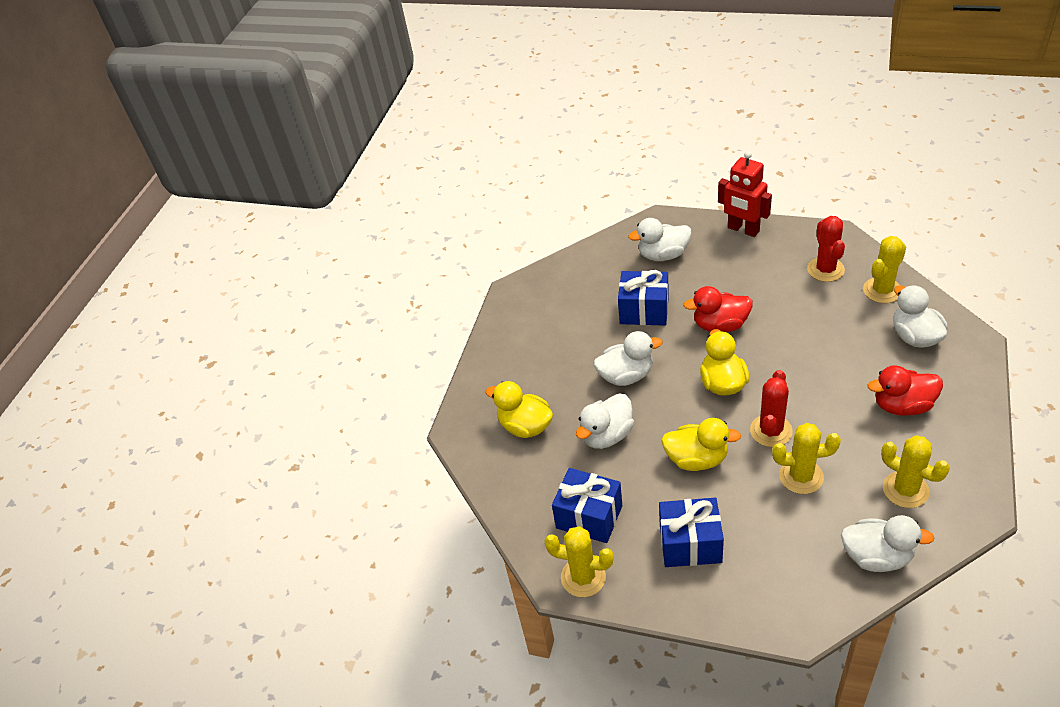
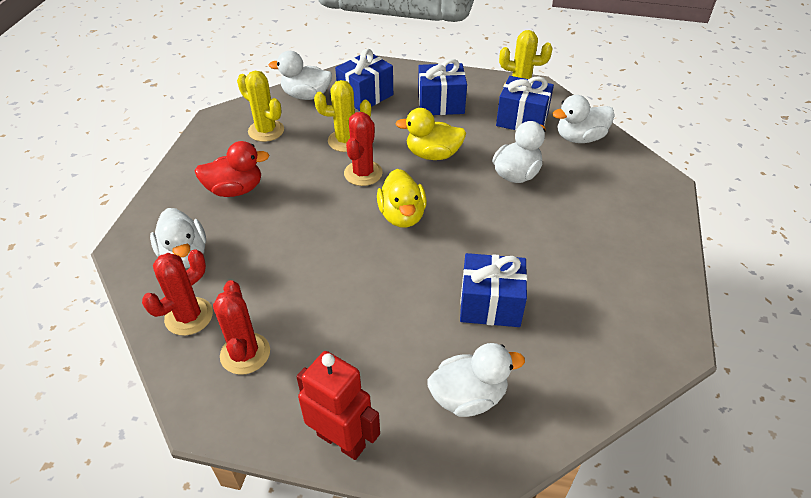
camera: 170 degrees right, 0 degrees up
yellow duck [485,381,553,438] -> none
white duck [594,331,662,386] -> white duck moved to [552,95,615,143]
red duck [683,286,753,332] -> none
yellow cactus [863,236,906,303] -> red cactus [142,249,213,336]
none -> blue gift [335,49,393,111]

